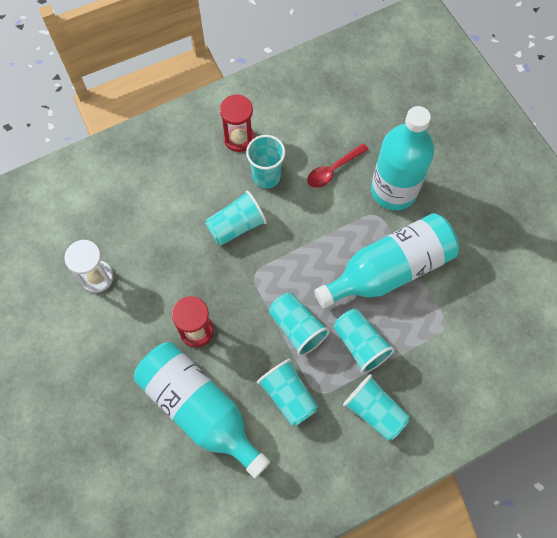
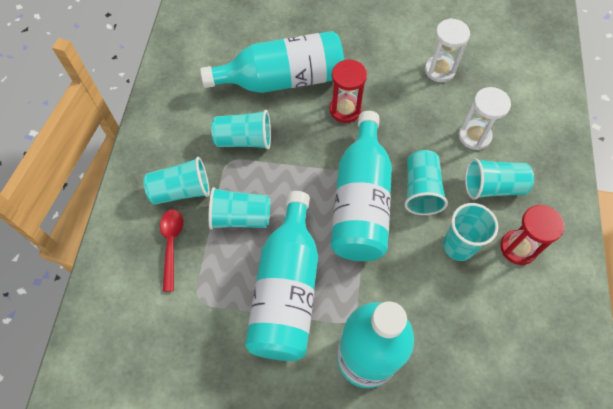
camera: 125 degrees right, 5 degrees down
turquoise cup [269,293,330,356] -> turquoise cup moved to [465,158,534,200]
red spoon [307,143,369,188] -> red spoon moved to [160,209,183,292]
none -> turquoise bottle [331,111,392,261]
none -> white hourglass [459,87,511,150]

